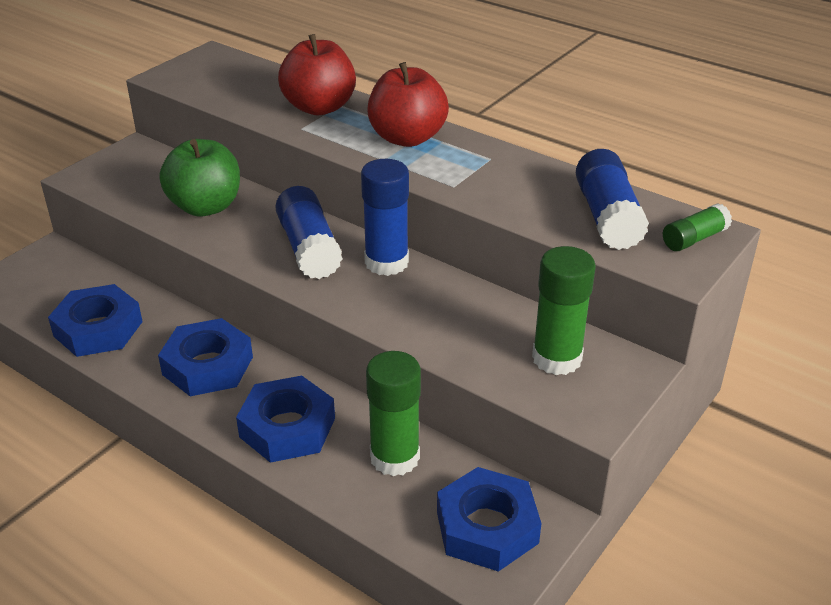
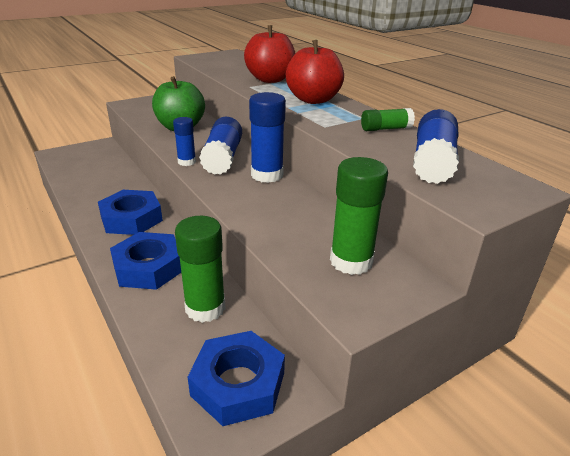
camera: 20 degrees right, 5 degrees down
blue nut [48,284,143,357] -> none
green glue stick [663,203,732,251] -> green glue stick moved to [361,108,415,131]
none -> blue glue stick [173,117,196,166]

